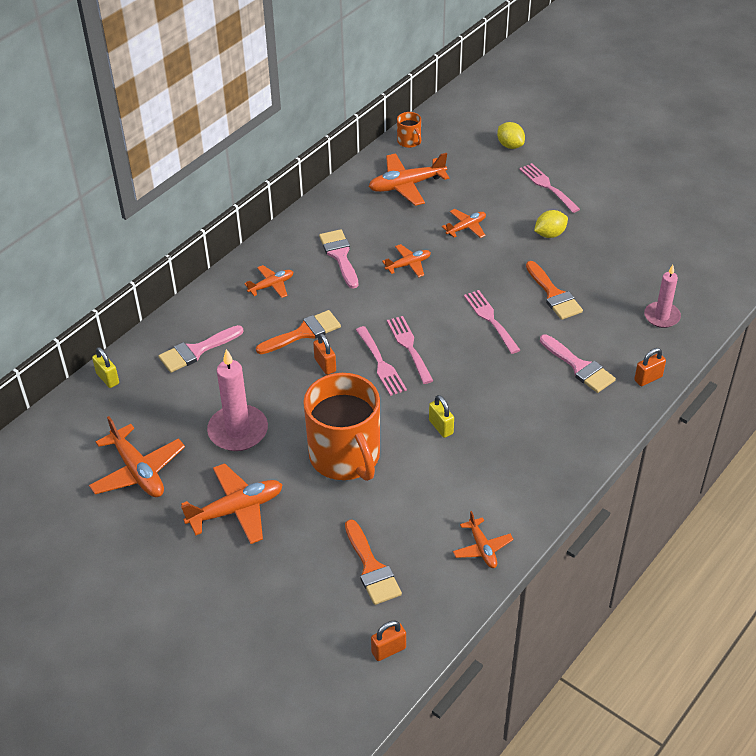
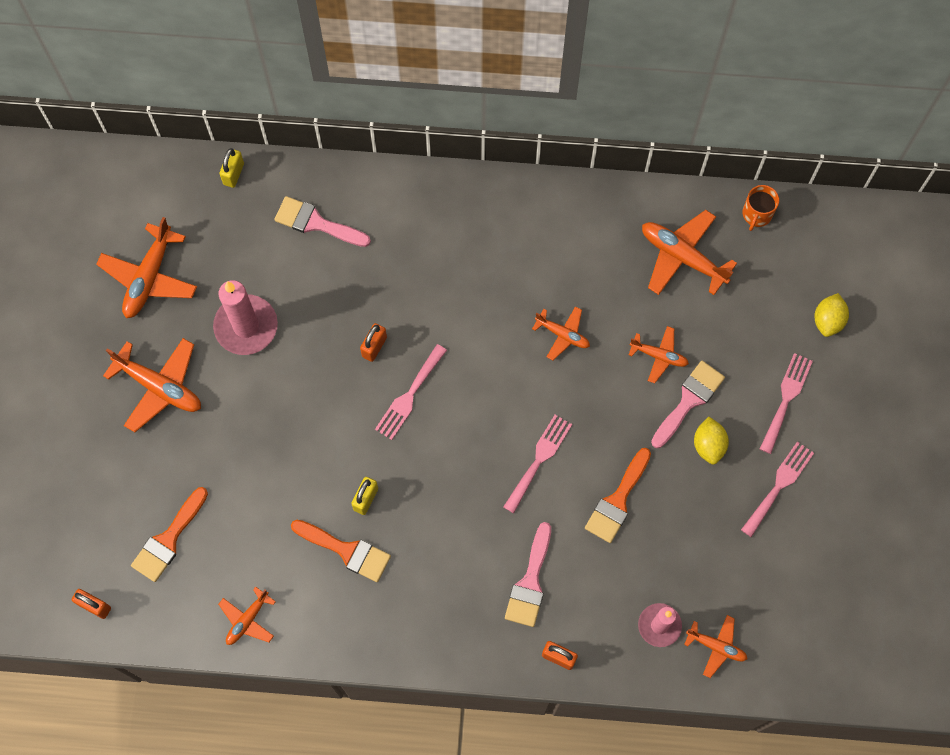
camera: 55 degrees right, 25 degrees up
orange plane [244,265,293,298] -> orange plane moved to [684,615,747,678]
orange brush [256,310,341,354] -> orange brush moved to [291,520,391,582]
orange mug [303,373,380,481] -> none
pink brush [319,229,358,289] -> pink brush moved to [651,361,725,448]
pink fork [387,316,433,384] -> pink fork moved to [741,441,814,537]
yellow lemon [534,210,568,238] -> yellow lemon turned 60 degrees clockwise [694,416,729,464]

